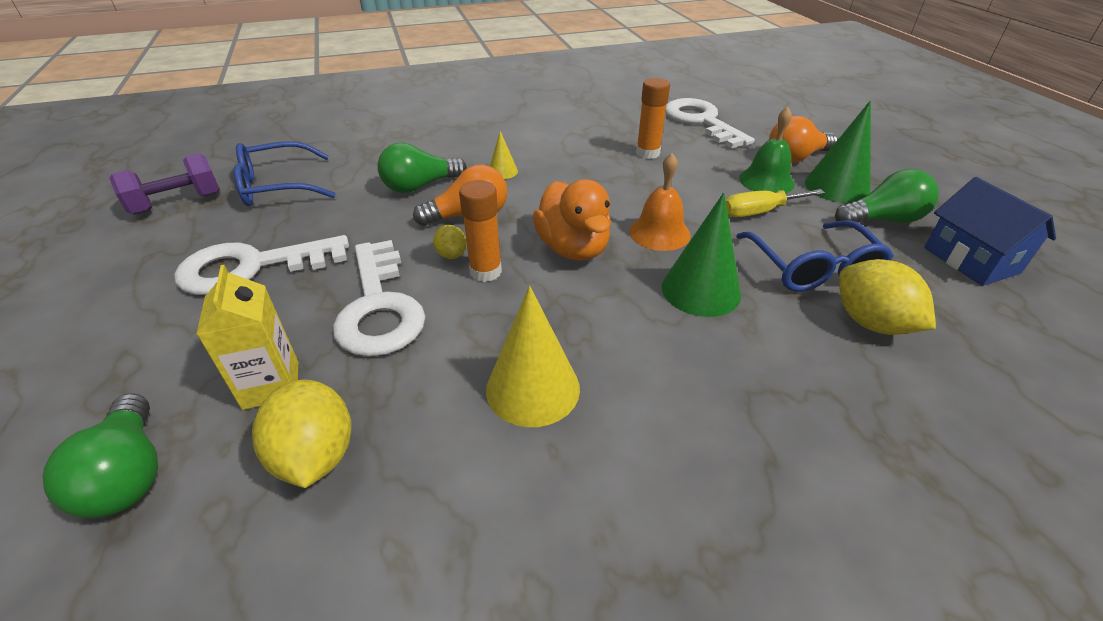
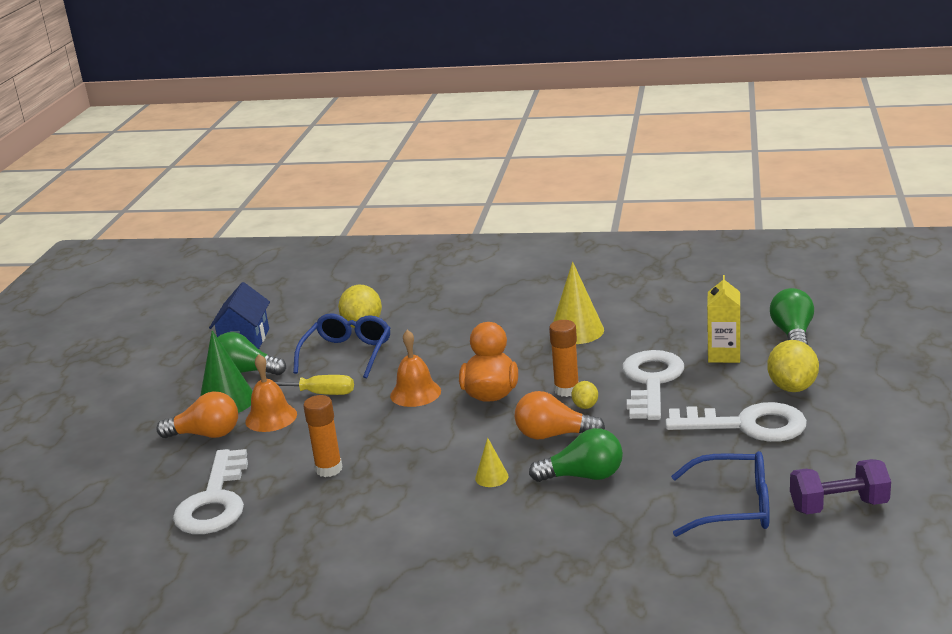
camera: 150 degrees left, 15 degrees down
yellow lemon [252,379,351,488] -> yellow lemon moved to [767,340,819,392]
green cone [662,193,741,317] -> none
green bell [739,107,795,194] -> orange bell [245,354,297,432]

